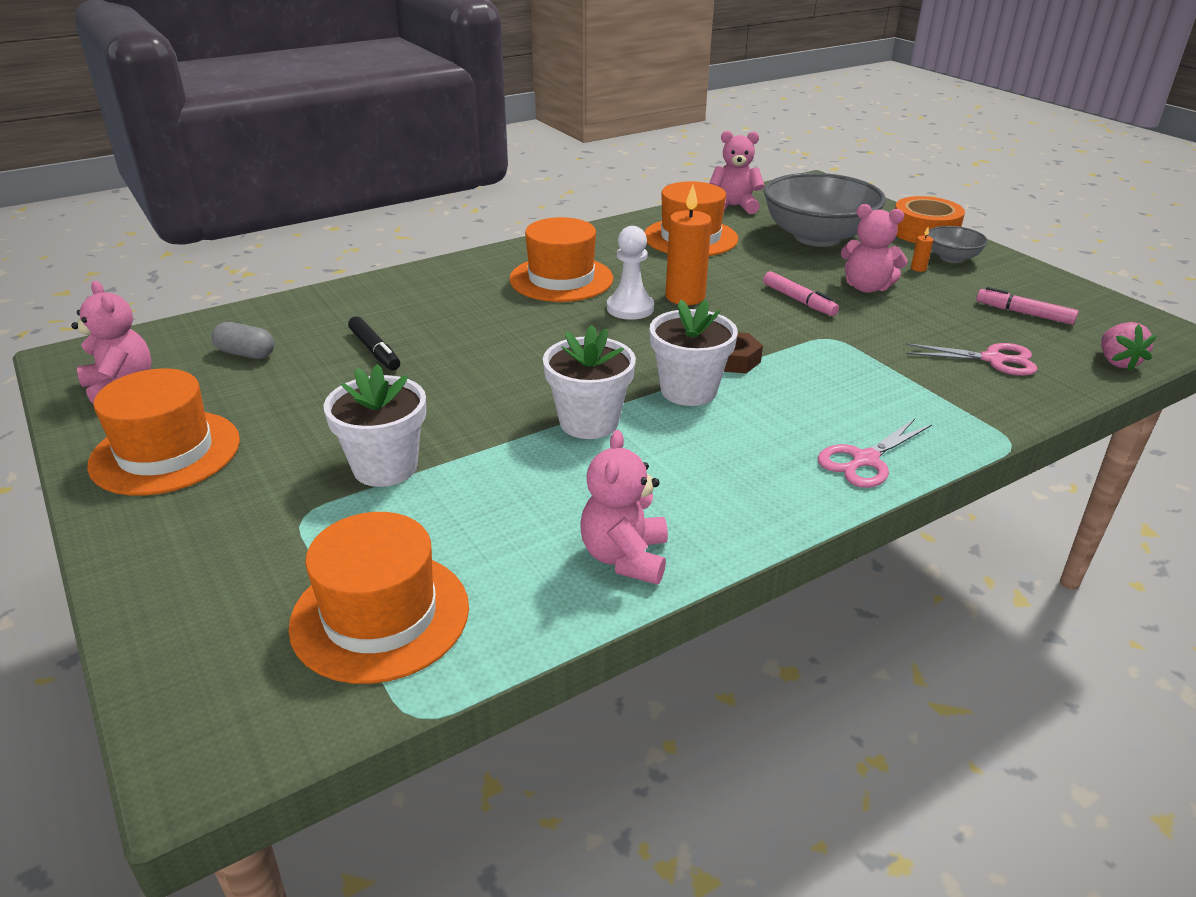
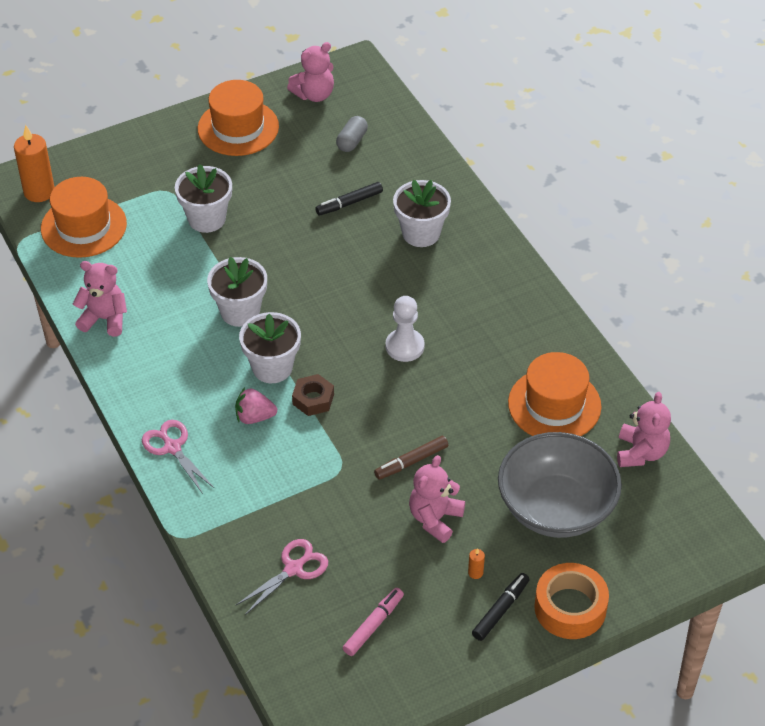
camera: 95 degrees right, 15 degrees up
orange hat [509,217,613,302] -> none
orange candle [665,185,712,305] -> orange candle moved to [14,125,55,202]
pink marker [763,271,839,316] -> brown marker [374,436,448,480]
pink scissors [905,343,1037,376] -> pink scissors turned 150 degrees counterclockwise [236,539,328,615]
grey bowl [927,226,988,263] -> black marker [472,573,530,641]
pink strawberry [1101,322,1157,371] -> pink strawberry moved to [235,388,277,424]
none -> white flower pot [393,180,451,247]

